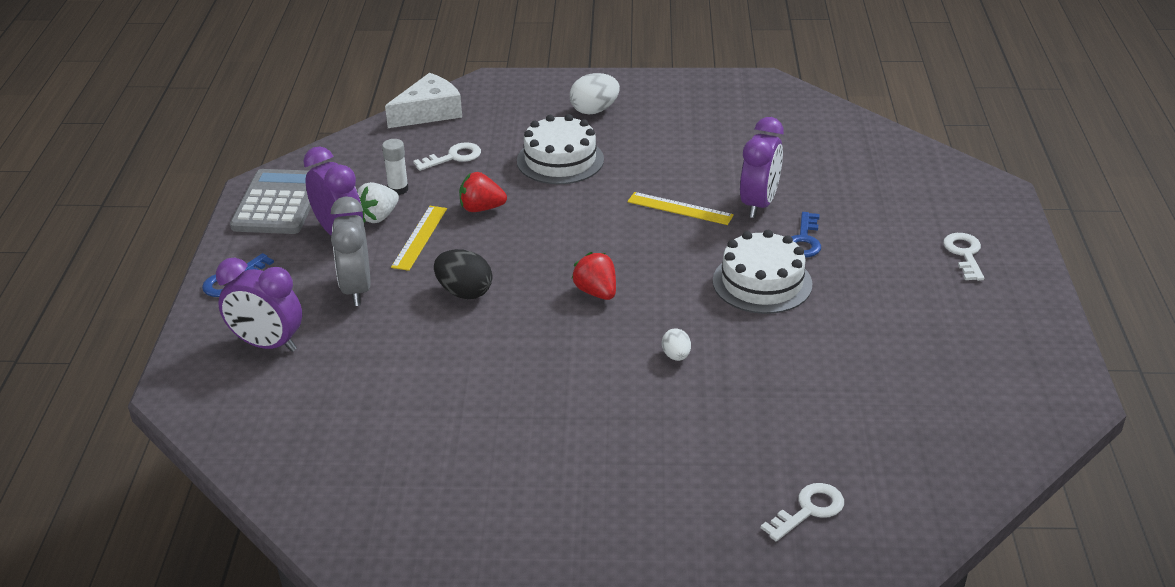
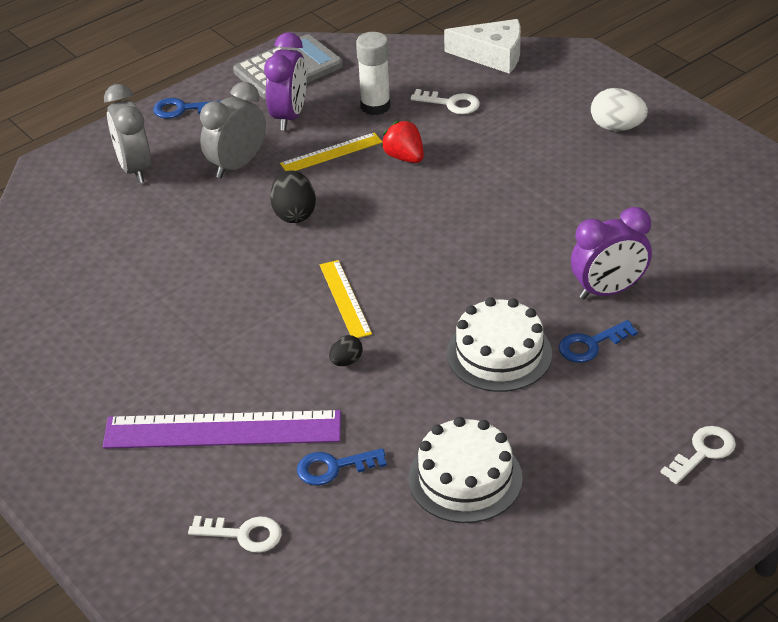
camera: 50 degrees right, 5 degrees up
purple clock [216,258,302,352] -> grey clock [104,84,151,183]
white strawberry [357,182,399,223] -> none
white glue stick [382,139,409,195] -> white glue stick [356,32,391,115], size x1.51
white cake [517,114,604,184] -> white cake moved to [408,417,523,523]
red strawberry [572,252,616,300] -> none
yellow ruler [627,192,734,225] -> yellow ruler moved to [320,260,372,338]
white egg [662,328,691,361] -> black egg [329,335,363,366]
none -> purple ruler [103,410,341,449]
none -> blue key [297,448,387,485]

